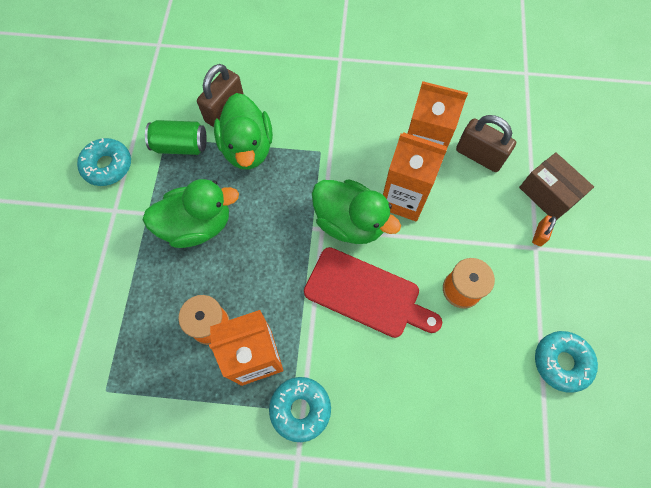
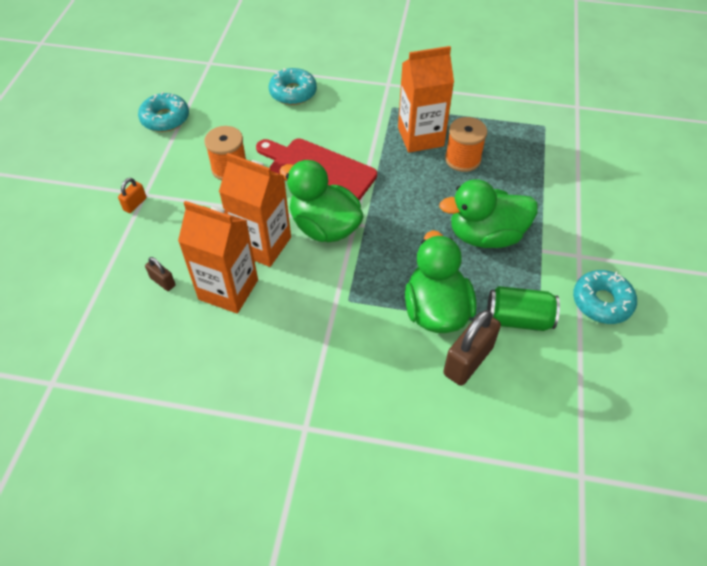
camera: 175 degrees left, 15 degrees down
turquoise donut [269,377,331,442] -> turquoise donut moved to [269,68,317,105]
brown padlock [456,115,516,172] -> brown padlock [145,257,175,291], size x0.50
brown box [519,153,594,220] -> none

